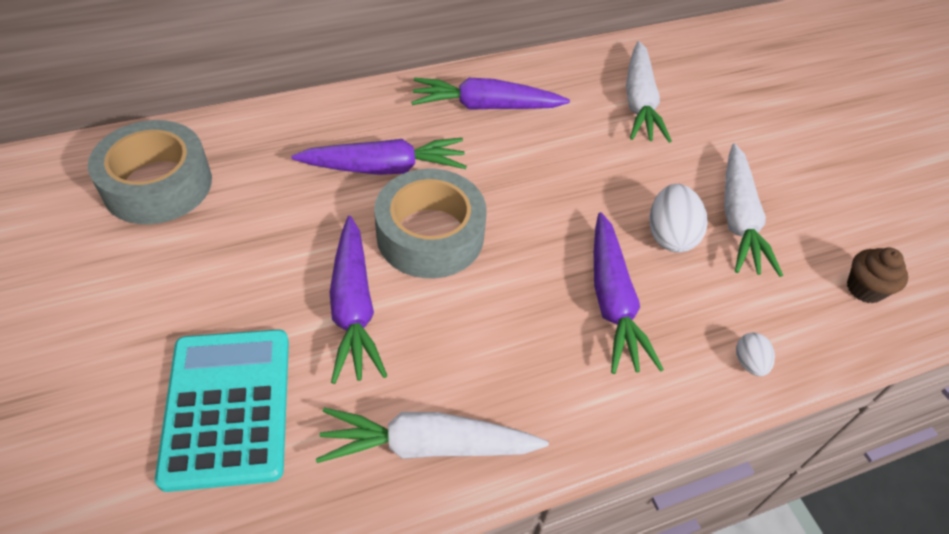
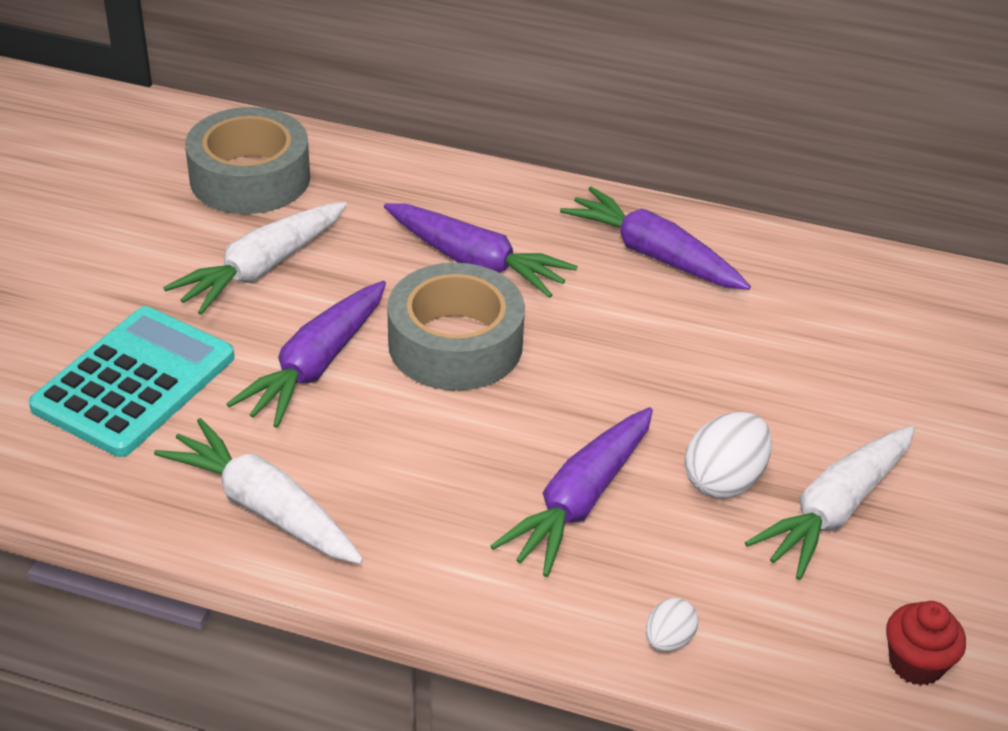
camera: 40 degrees right, 10 degrees down
white carrot [626,41,672,143] -> white carrot moved to [163,202,347,315]
brown cupcake [847,248,908,304] -> red cupcake [886,601,966,686]

